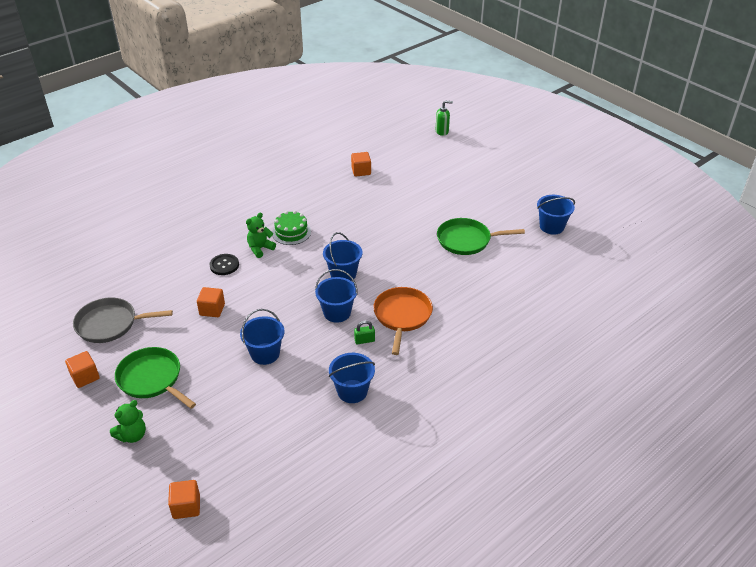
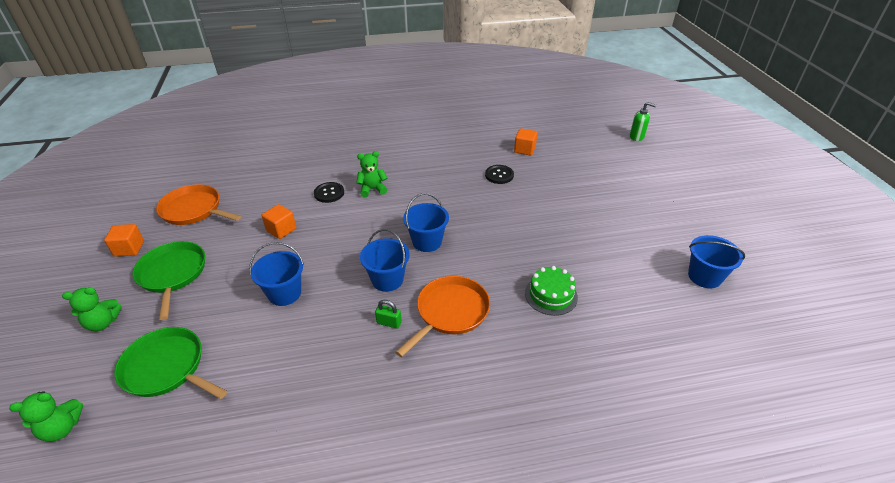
camera: 30 degrees right, 0 degrees up
grey pan [73,297,173,343] -> orange pan [156,184,241,225]
orange cube [168,480,200,519] -> green teddy bear [9,391,83,442]
green cake [272,211,311,245] -> green cake moved to [525,266,578,316]
blue bucket [329,353,375,403] -> none
green pan [437,218,525,255] -> green pan moved to [114,327,227,399]
none -> black button [485,165,514,184]

